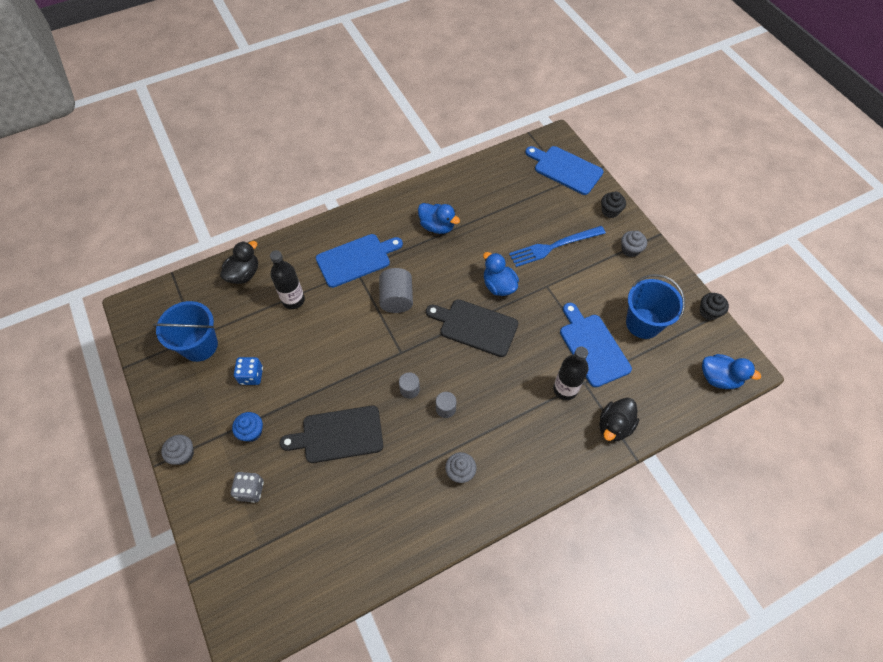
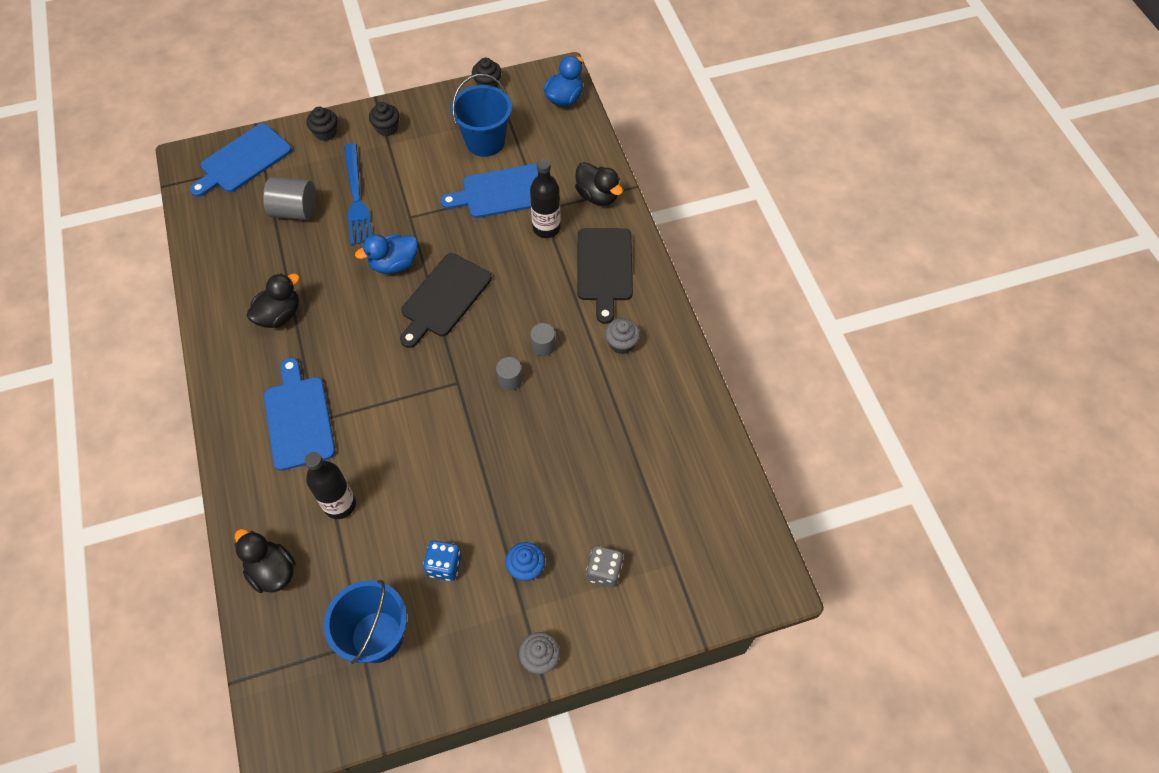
camera: 80 degrees left, 0 degrees up
black cutting board [280,406,383,463] -> black cutting board moved to [577,228,633,324]
grey cylinder [379,268,413,313] -> grey cylinder moved to [263,177,316,220]
blue duck [418,203,460,234] -> black duck [247,273,300,328]
grey cupcake [621,231,647,257] -> black cupcake [369,102,400,136]

